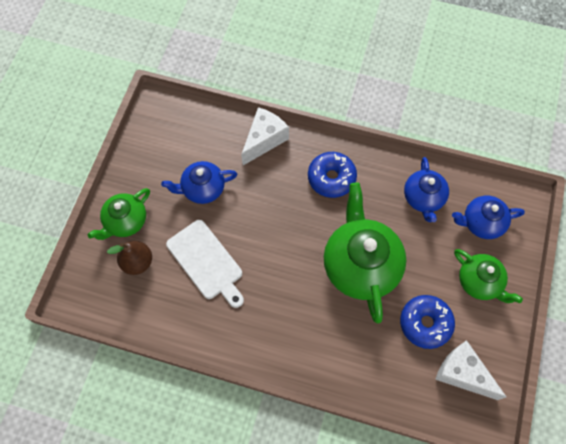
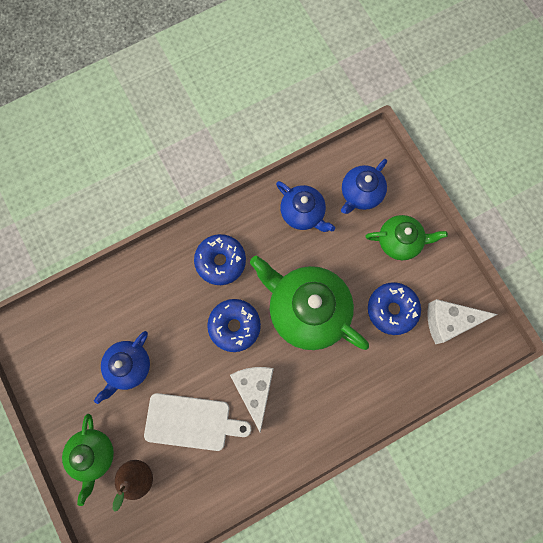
camera: 45 degrees left, 10 degrees up
white cheese [241,107,289,165] -> white cheese moved to [230,367,274,432]
none -> blue donut [207,299,261,352]

